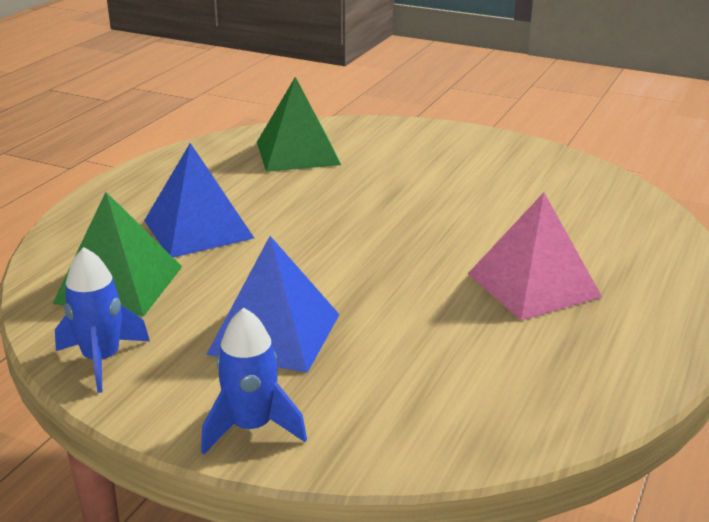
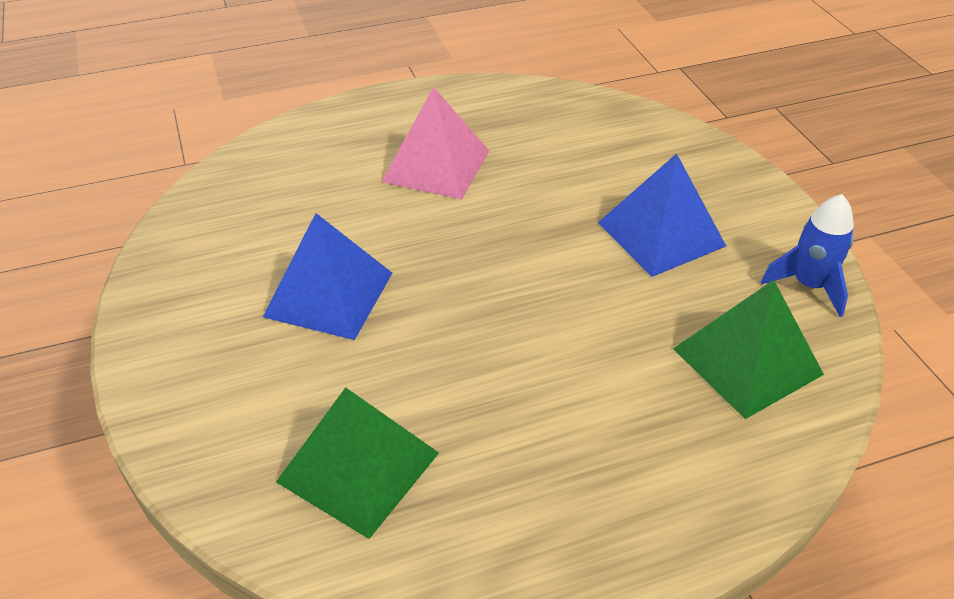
camera: 135 degrees left, 15 degrees up
blue pyramid [144,143,254,257] -> blue pyramid moved to [263,213,392,340]
blue rocket [201,307,307,455] -> none

